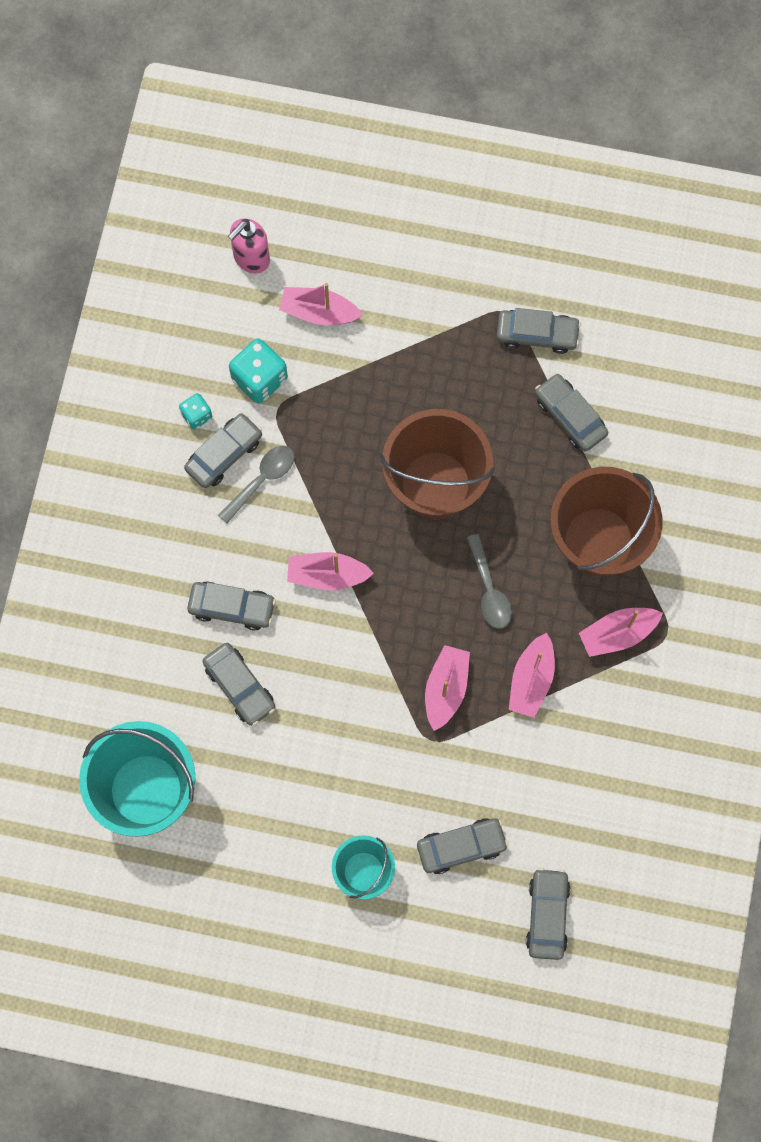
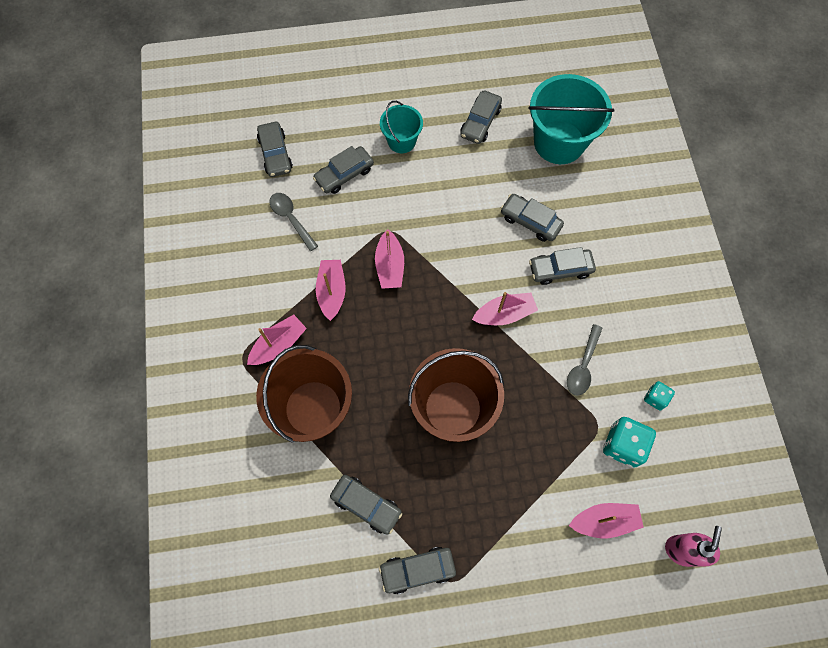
camera: 160 degrees right, 5 degrees down
grey car [184,413,262,488] -> grey car moved to [460,91,502,144]
grey spoon [467,534,512,629] -> grey spoon moved to [269,193,318,251]

